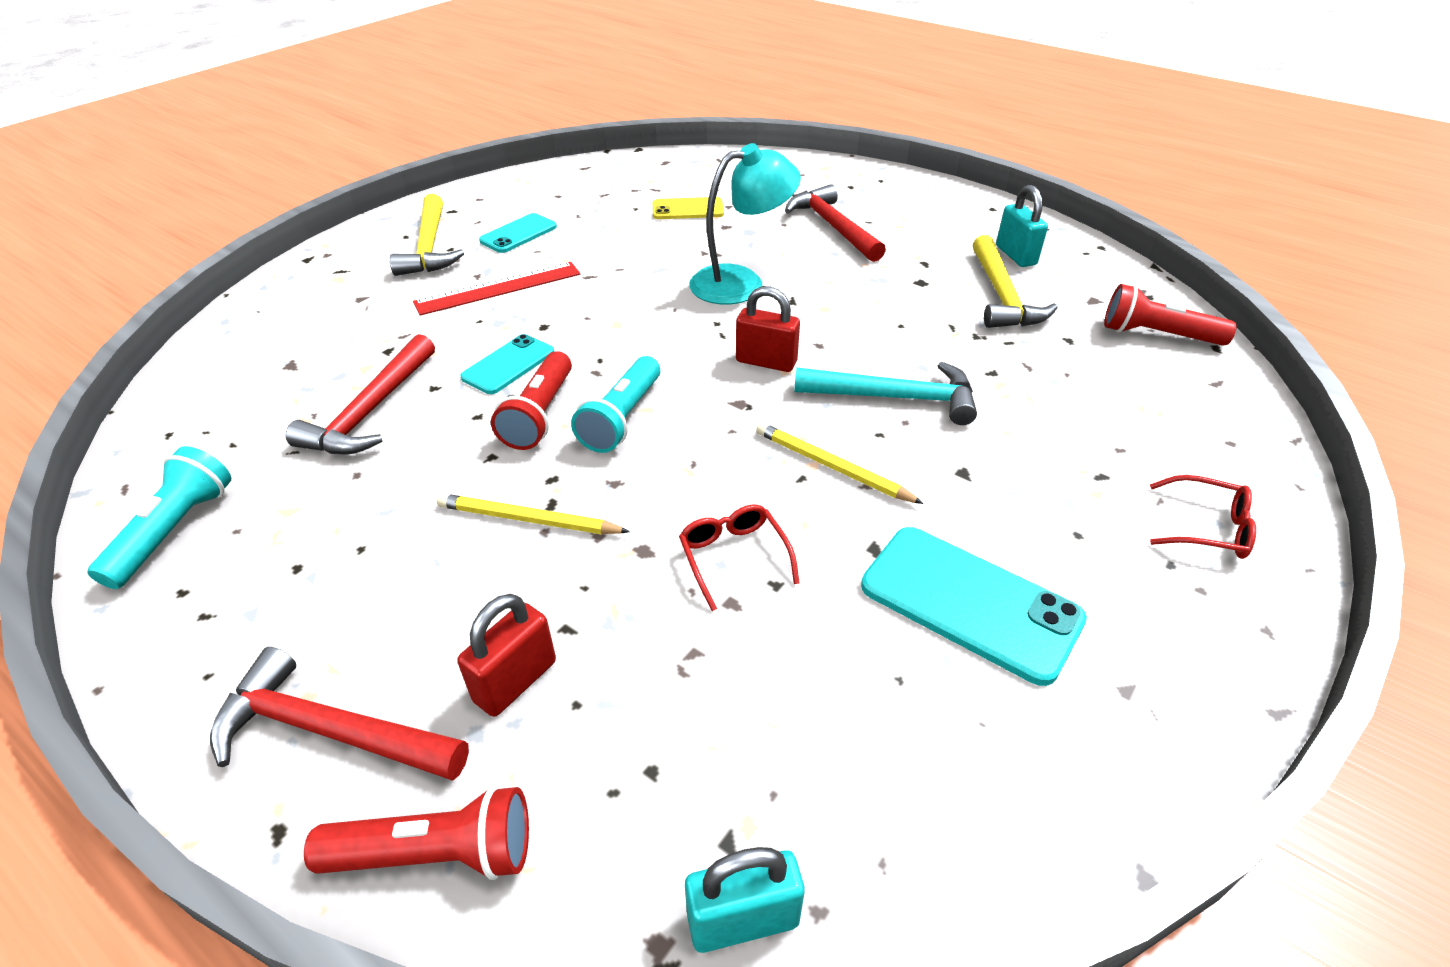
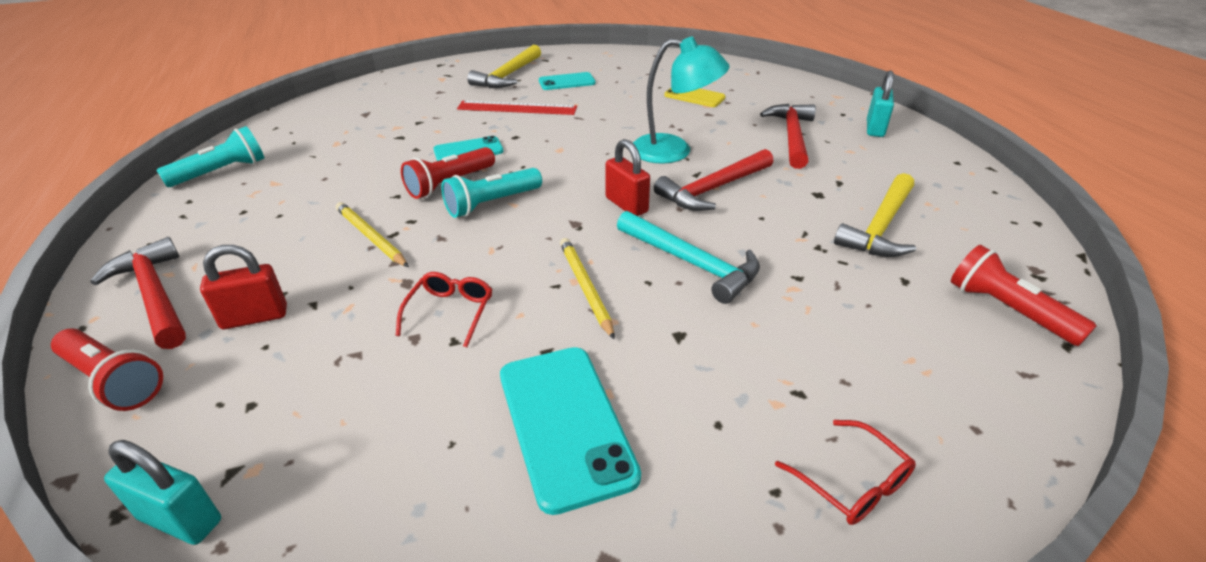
camera: 35 degrees right, 5 degrees down
red hammer [286,334,435,454] -> red hammer moved to [654,149,773,211]
turquoise padlock [996,185,1048,267] -> turquoise padlock moved to [867,70,894,137]

